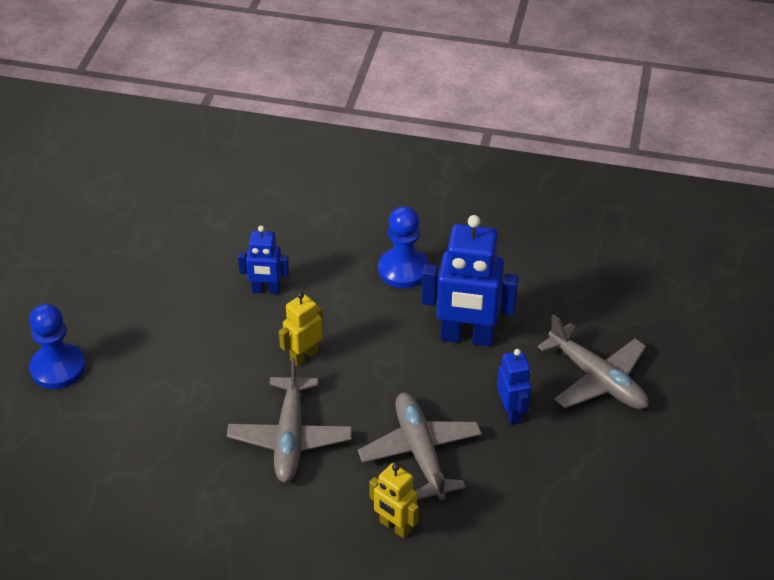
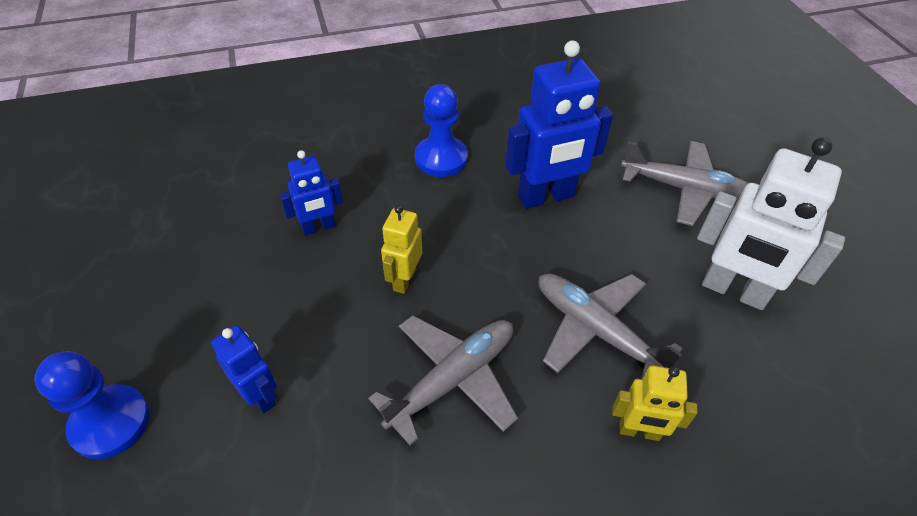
camera: 30 degrees left, 5 degrees up
grey plane [227,358,352,483] -> grey plane turned 105 degrees counterclockwise [368,316,518,445]
blue robot [497,349,531,425] -> blue robot moved to [211,325,277,413]
none -> white robot [697,137,845,310]

